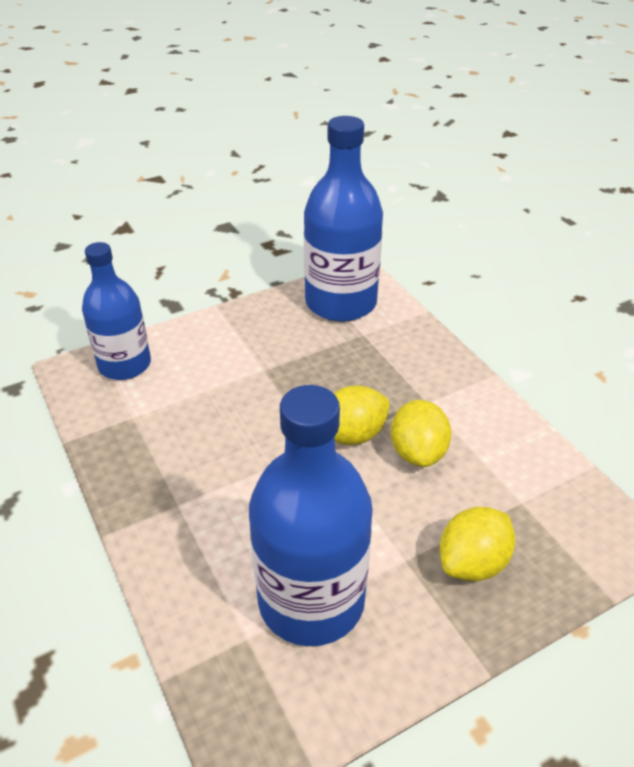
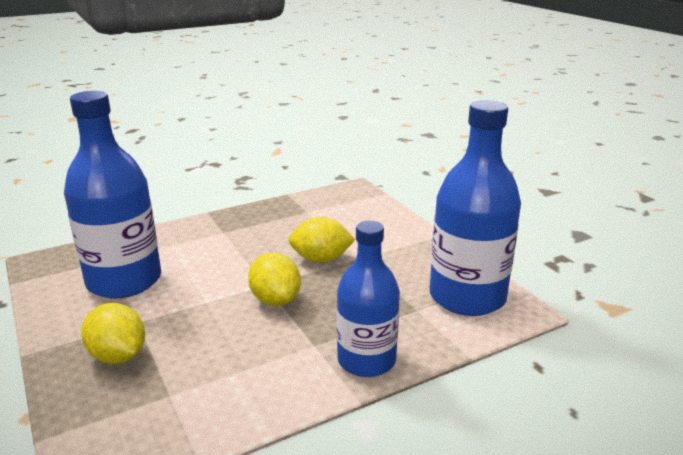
camera: 90 degrees right, 15 degrees down
blue bottle [82,242,151,380] -> blue bottle moved to [337,221,400,377]
yellow lemon [391,400,451,467] -> yellow lemon moved to [289,217,355,263]

